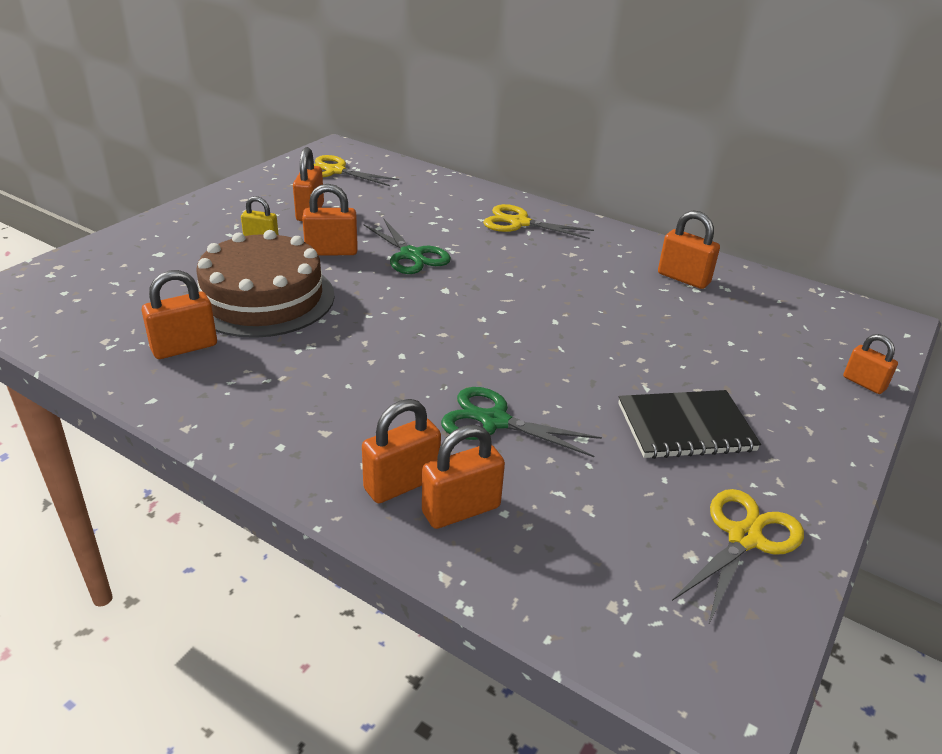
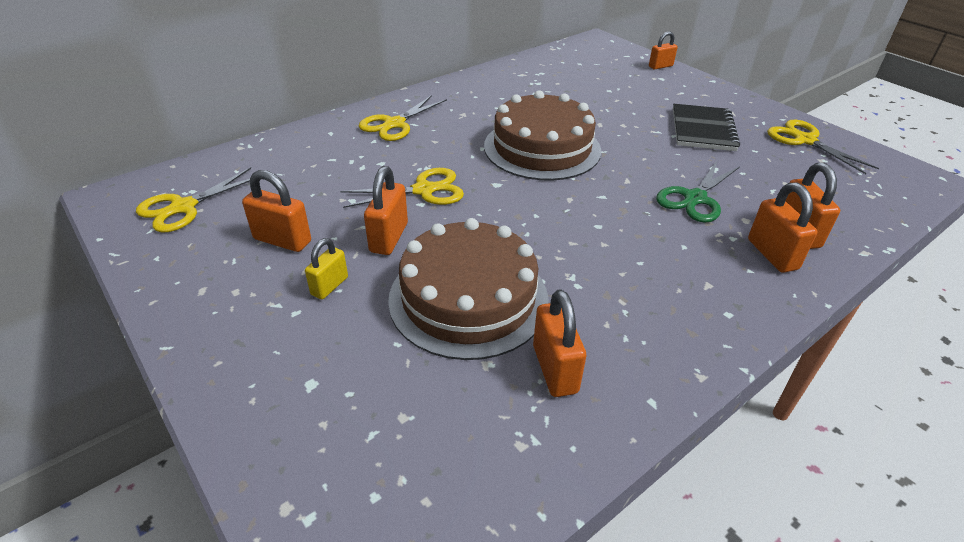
camera: 70 degrees left, 5 degrees up
green scissors [363,218,451,274] -> yellow scissors [341,168,464,208]
orange padlock [658,211,720,289] -> none
none -> brown cake [484,90,601,181]

